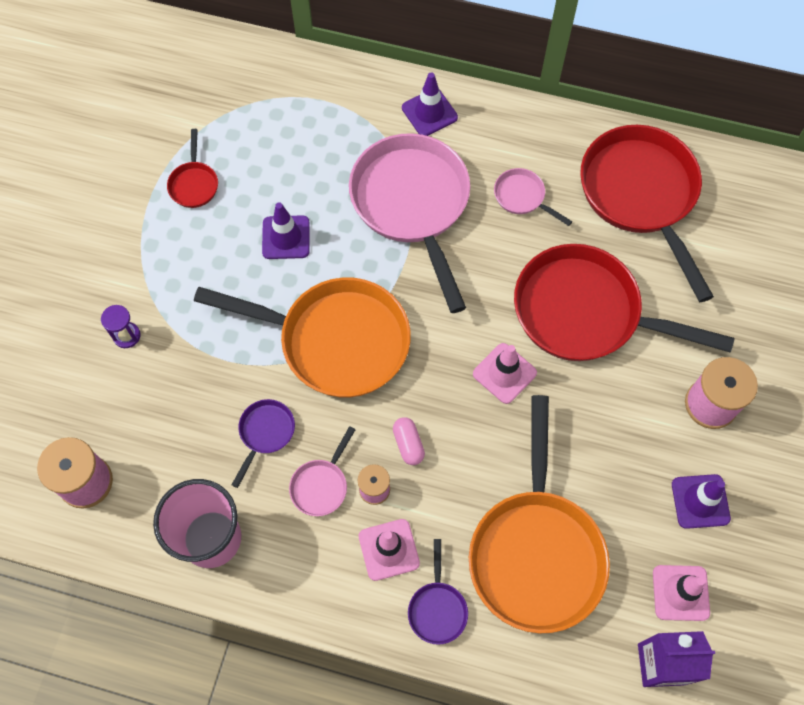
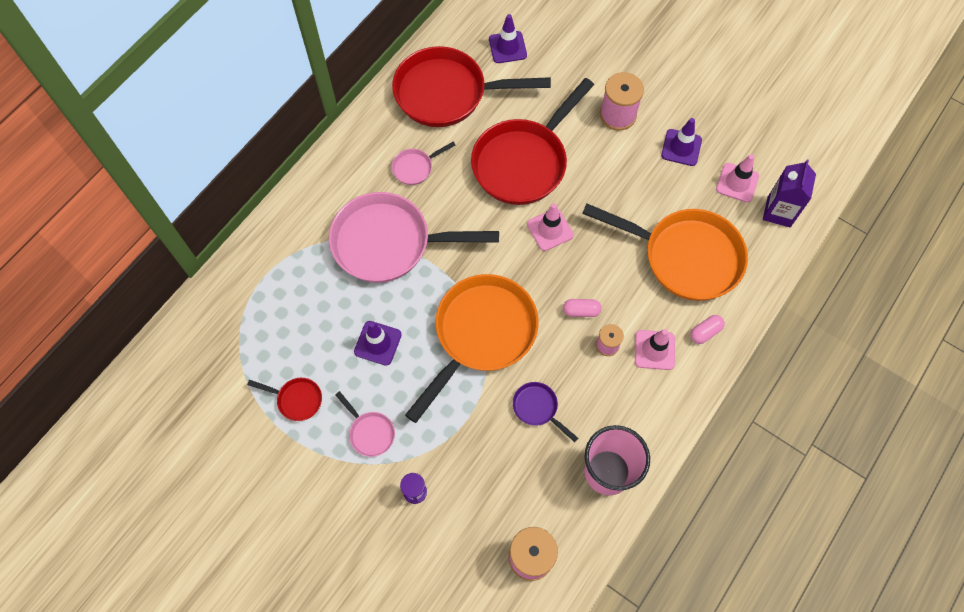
camera: 70 degrees left, 0 degrees up
pink pan [289,426,356,516] -> pink pan moved to [335,391,395,457]
purple traffic cone [402,72,458,136] -> purple traffic cone moved to [489,14,527,63]
purple pan [408,539,468,645] -> pink capsule [690,315,725,344]

